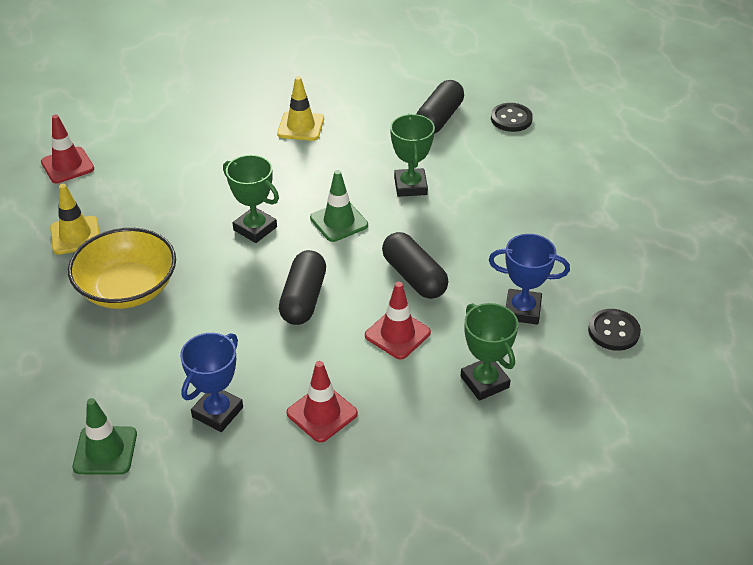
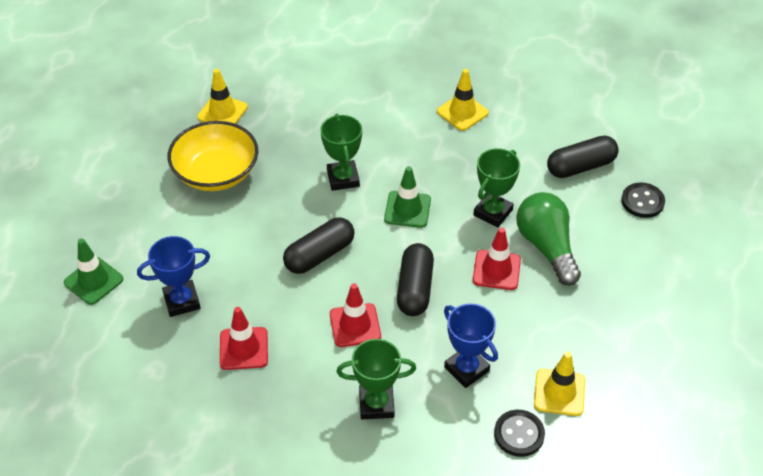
camera: 40 degrees right, 5 degrees up
red traffic cone [41,115,94,183] -> red traffic cone moved to [473,227,521,290]
green trophy [460,303,518,401] -> green trophy turned 75 degrees clockwise [336,339,416,419]
none -> green light bulb [516,192,581,286]
none -> yellow traffic cone [534,351,585,416]

